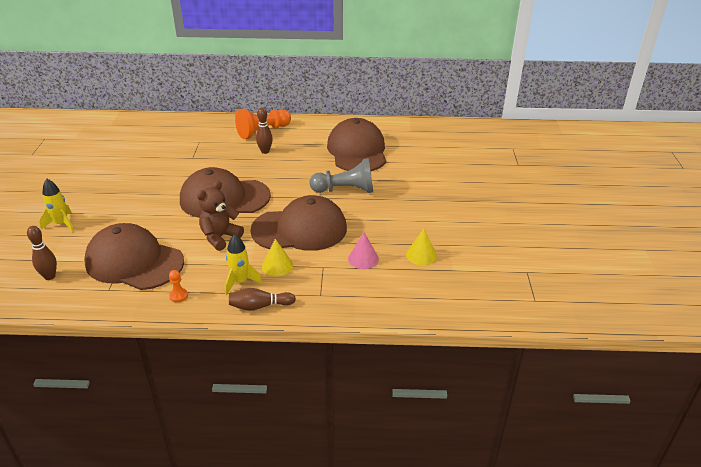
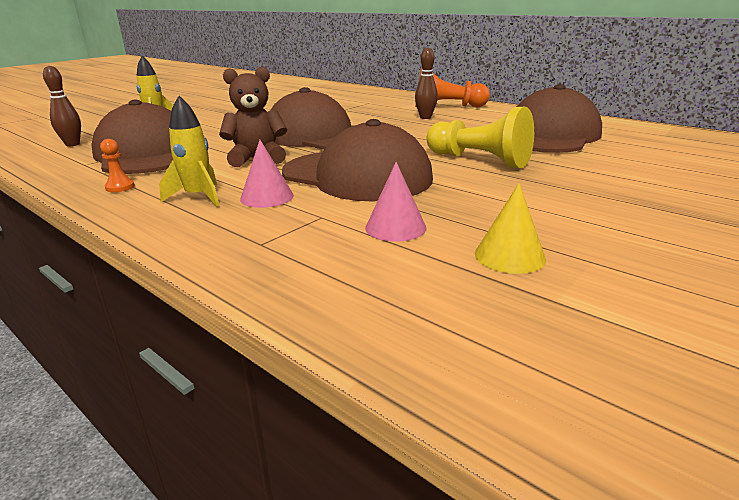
camera: 40 degrees right, 10 degrees down
brown bowling pin [229,288,296,311] -> none
yellow cone [262,239,293,276] -> pink cone [240,140,294,208]
grey pawn [310,158,373,193] -> yellow pawn [426,107,534,168]

